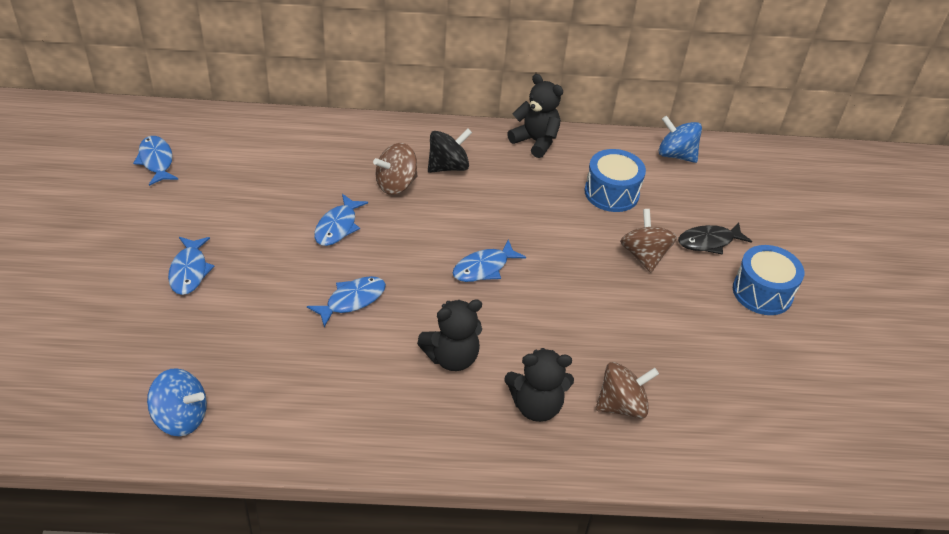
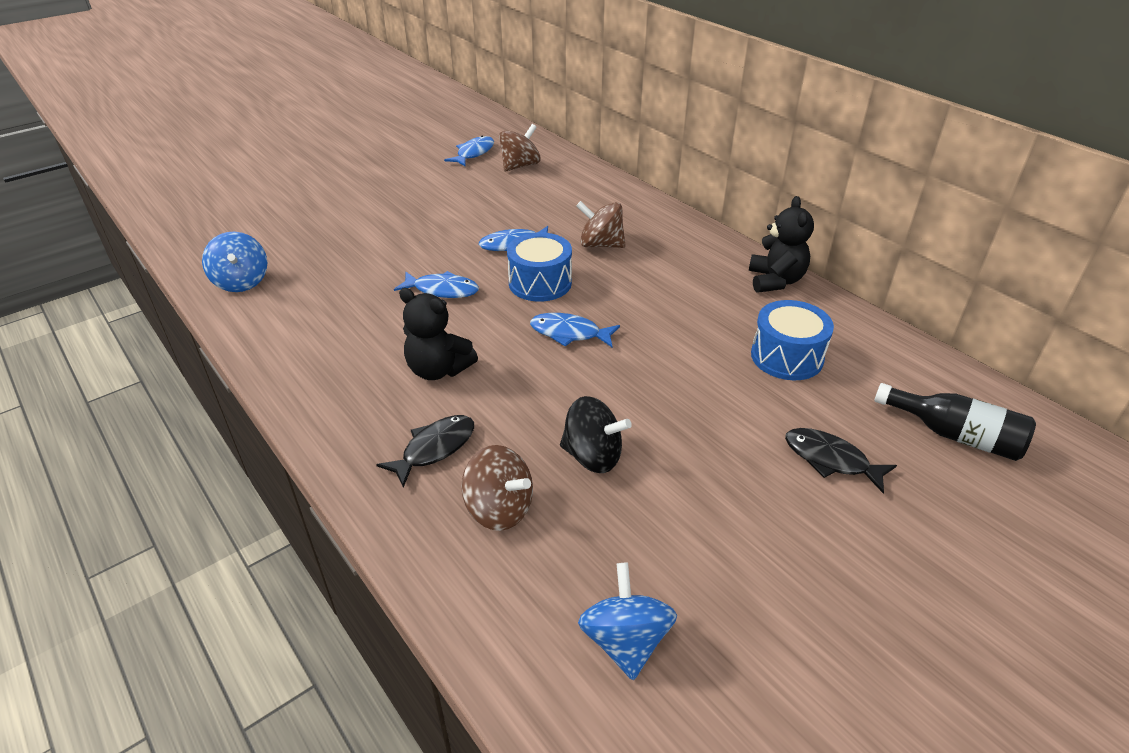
camera: 55 degrees right, 5 degrees down
blue fish [168,237,215,295] -> none
black spinning top [428,129,472,173] -> black spinning top moved to [560,396,632,473]
black teddy bear [505,348,574,422] -> black fish [376,415,474,488]
brown spinning top [620,209,677,272] -> brown spinning top moved to [499,124,541,171]
blue spinning top [659,116,702,163] -> blue spinning top moved to [578,563,677,680]
blue drum [733,245,804,315] -> blue drum moved to [507,232,572,302]
none -> black bottle [874,383,1036,461]

